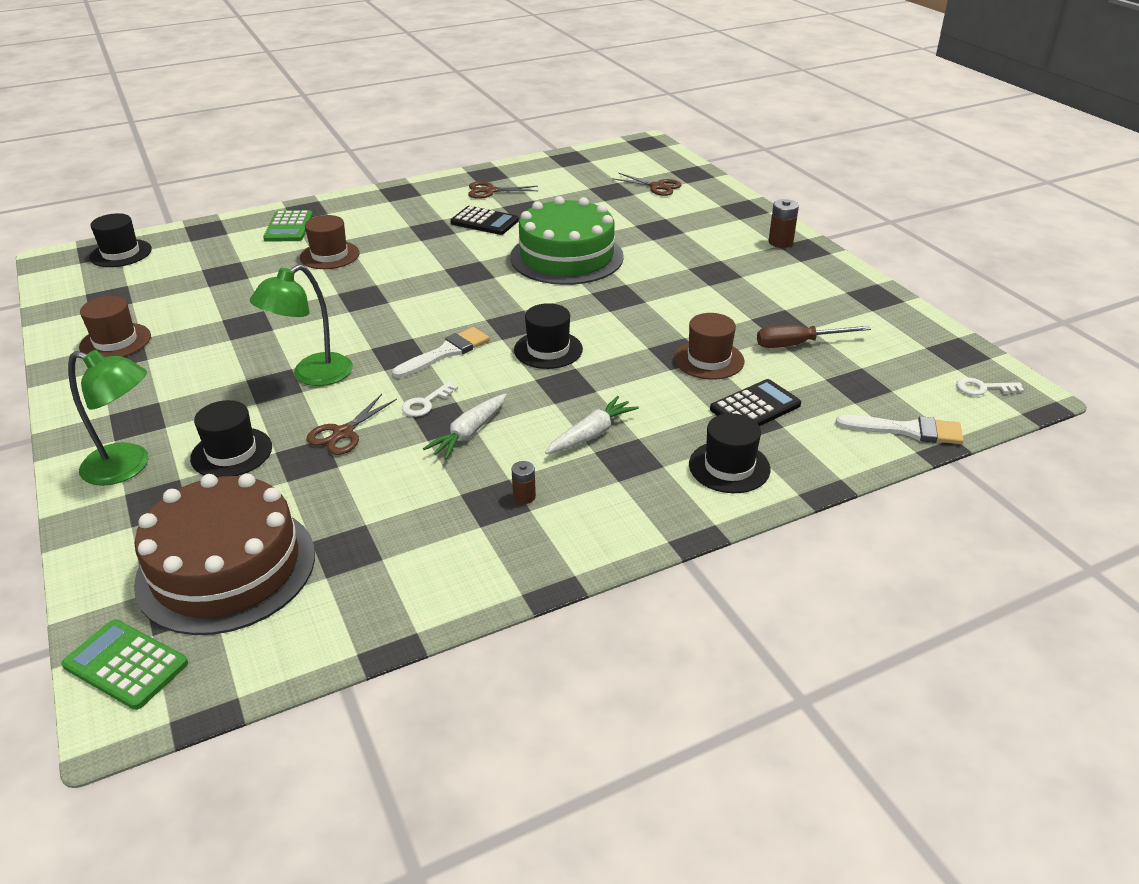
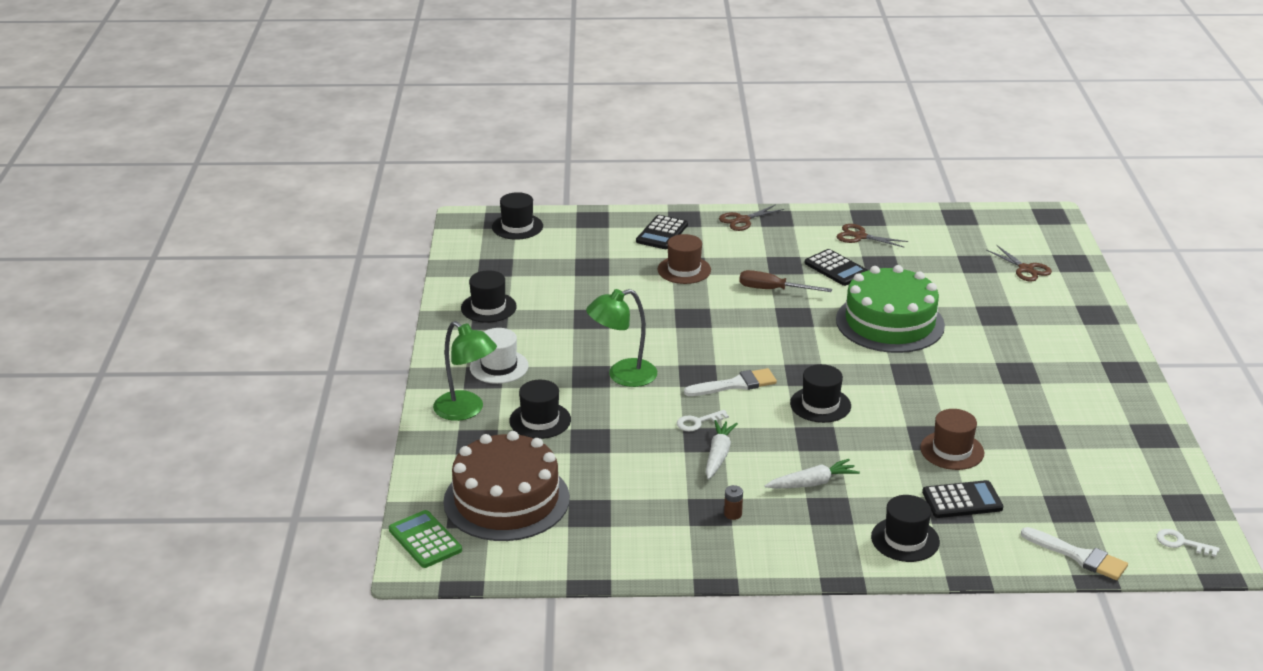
camera: 25 degrees right, 5 degrees down
brown hat [79,296,151,357] -> black hat [461,270,517,323]
green calculator [263,210,313,242] -> black calculator [636,215,688,249]
brown scissors [306,394,397,455] -> brown scissors moved to [719,205,784,231]
white carrot [423,394,507,460] -> white carrot turned 135 degrees clockwise [706,420,738,479]
brown screwdriver [757,325,871,348] -> brown screwdriver moved to [739,270,832,292]
brown battery [769,199,799,248] -> none
none -> white hat [470,328,529,384]

